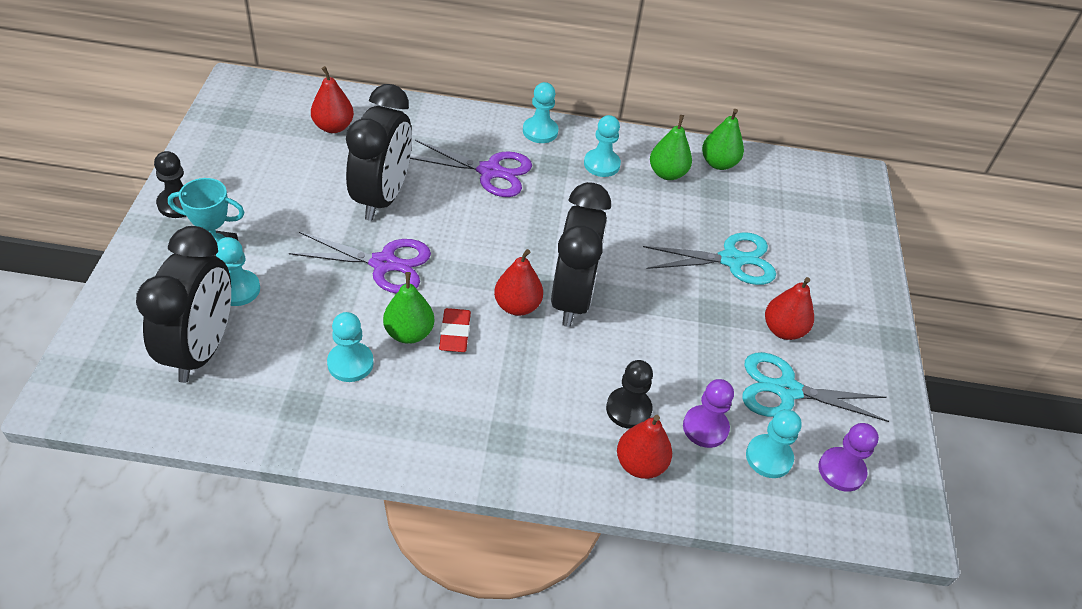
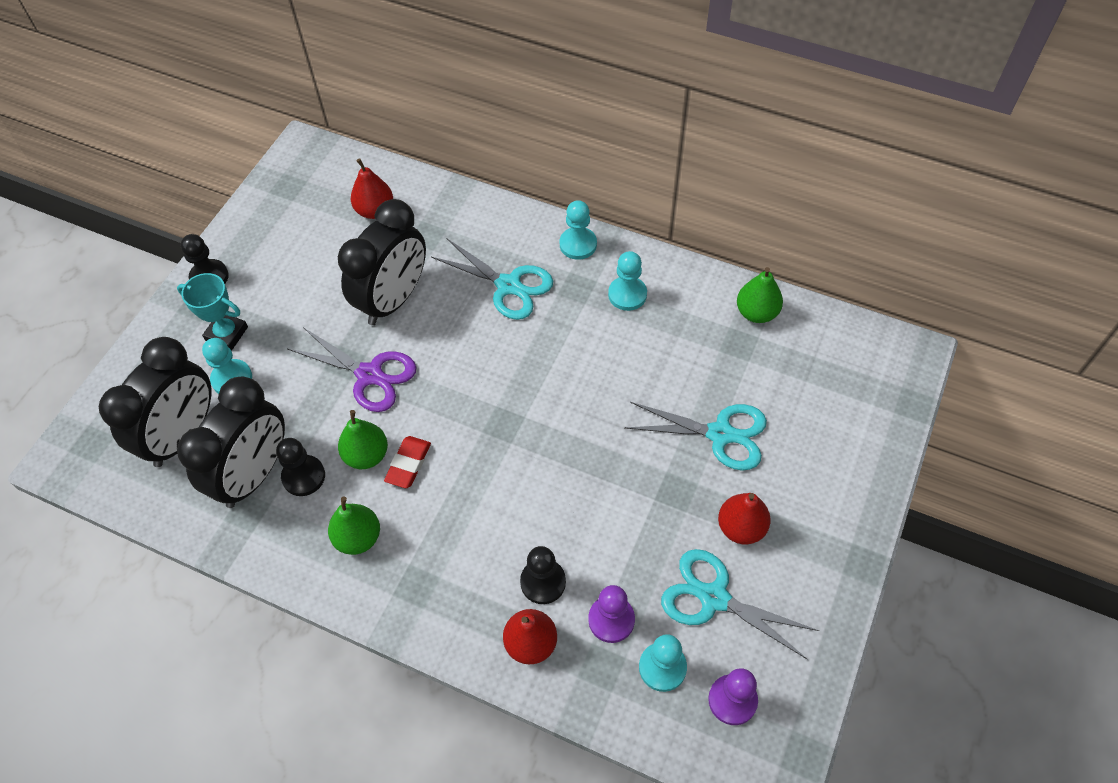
camera: 25 degrees right, 10 degrees up
turquoise pawn [327,312,374,382] -> black pawn [276,438,325,496]
purple scissors [410,140,532,197] -> turquoise scissors [431,238,553,320]
red pear [494,249,543,316] -> none
black clock [551,182,611,327] -> black clock moved to [177,377,285,508]
green pear [650,115,692,180] -> green pear moved to [328,497,380,555]

